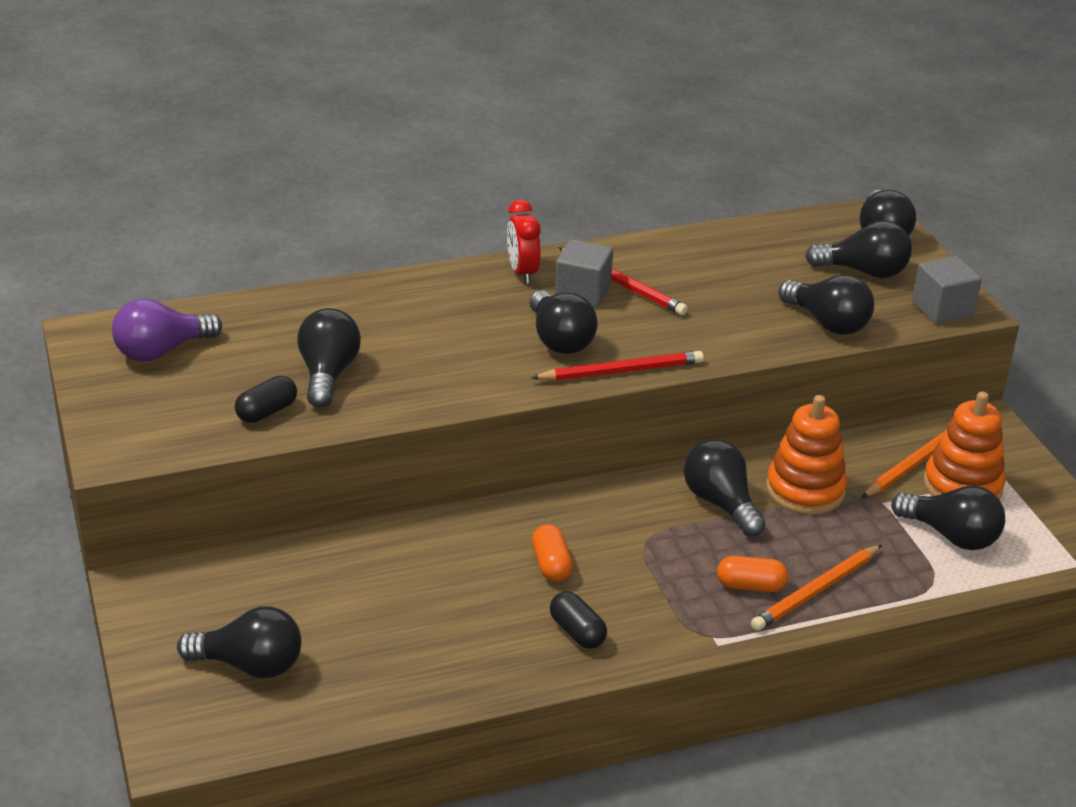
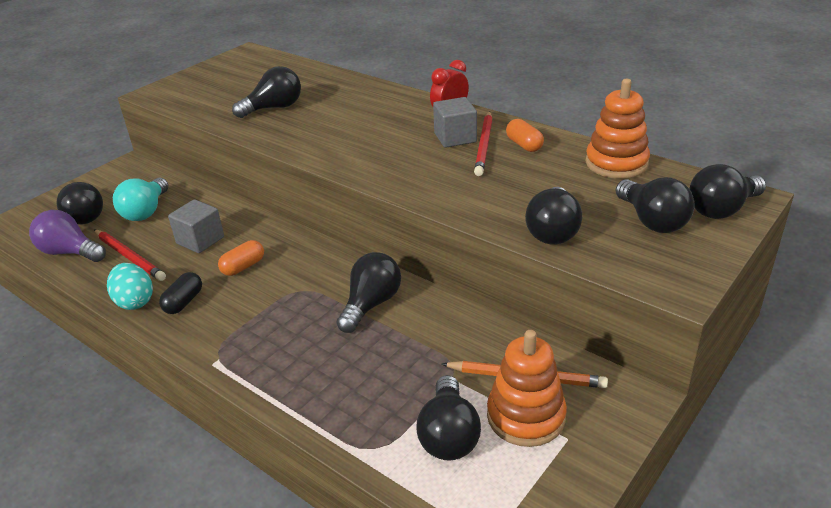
camera: 60 degrees right, 0 degrees up
purple light bulb [112,298,222,361] -> purple light bulb moved to [29,210,106,262]
black capsule [235,376,297,423] -> none
black light bulb [530,290,598,354] -> none
red pencil [531,351,704,381] -> red pencil moved to [94,229,166,281]
orange capsule [717,556,788,592] -> orange capsule moved to [506,119,544,152]
orange pencil [751,545,882,631] -> none
orange stacking toy [766,395,847,515] -> orange stacking toy moved to [586,79,650,179]
grey cube [912,256,982,324] -> grey cube moved to [168,199,224,253]
none -> turquoise egg [107,263,153,310]
none -> turquoise light bulb [113,178,168,221]

